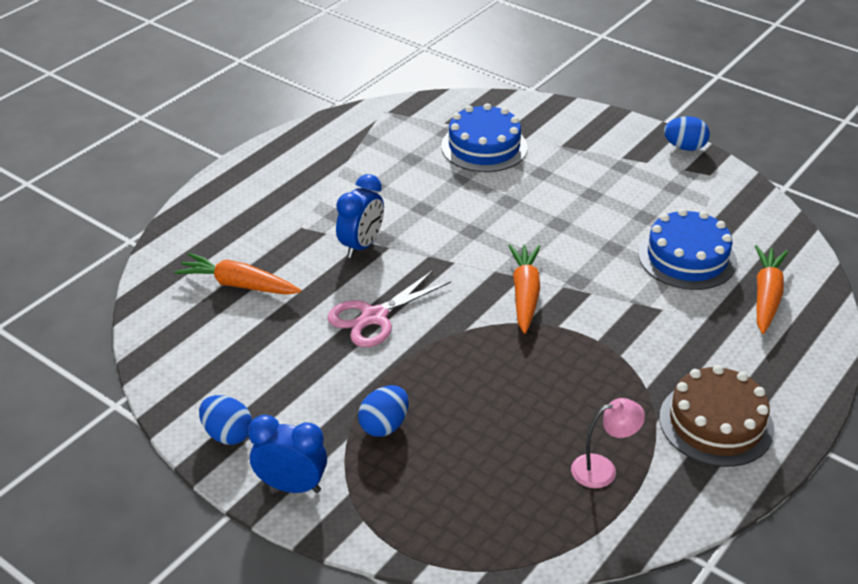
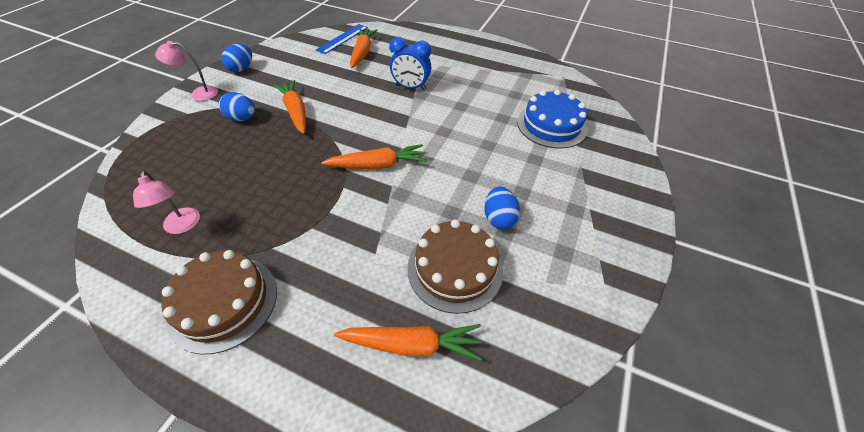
camera: 75 degrees right, 10 degrees up
blue clock [248,415,327,493] -> pink lamp [155,41,218,101]
pink scissors [327,270,451,347] -> none
blue cake [639,208,737,290] -> brown cake [407,219,503,314]
blue egg [664,116,710,151] -> blue egg moved to [484,187,520,229]
none -> orange carrot [273,80,306,134]
none -> blue ruler [316,24,368,54]

